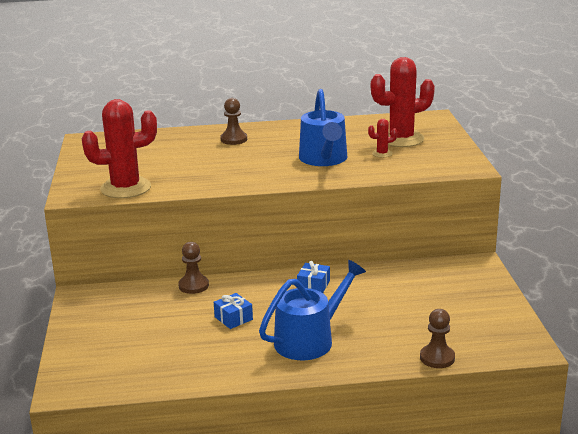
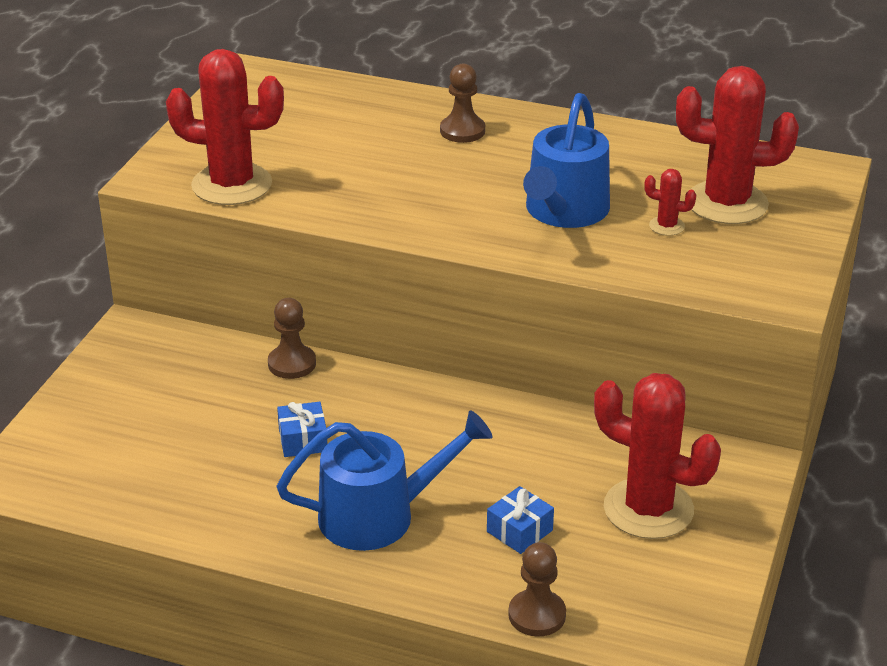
camera: 25 degrees right, 10 degrees up
blue gift [297,261,330,293] -> blue gift moved to [487,486,554,554]
none -> red cactus [594,373,721,539]

